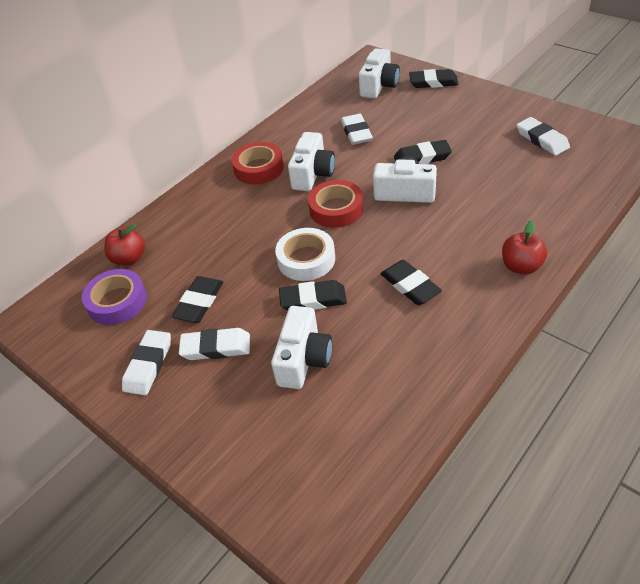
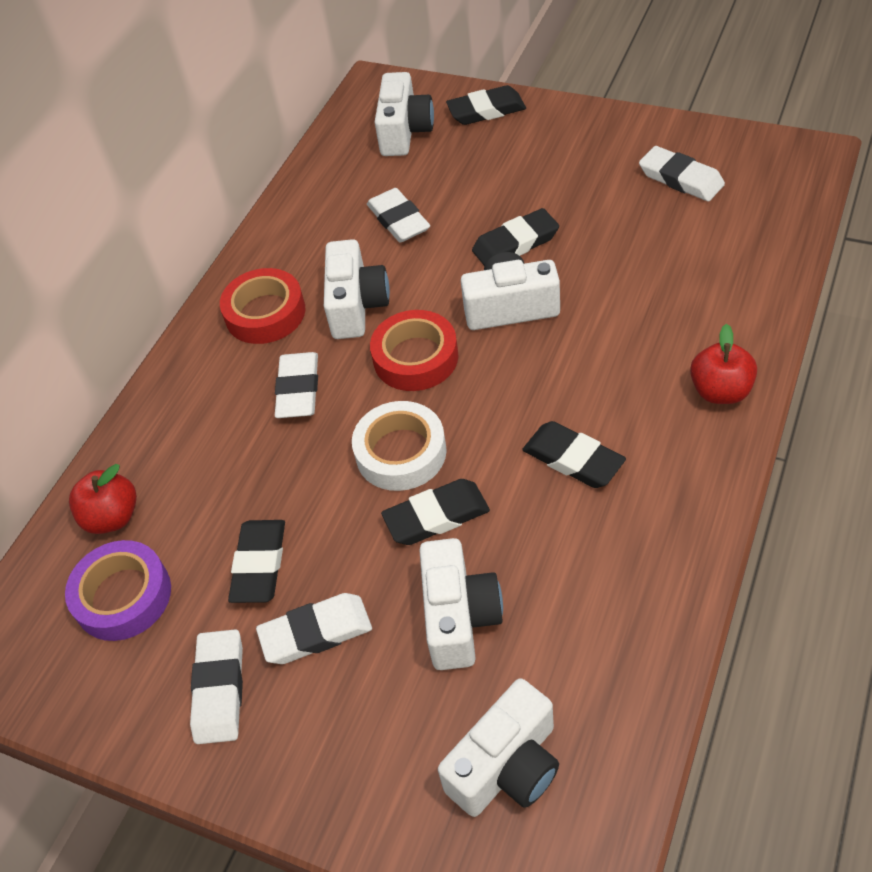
camera: 15 degrees left, 5 degrees up
none -> white eraser [275,352,318,418]
none -> white camera [438,678,559,817]

